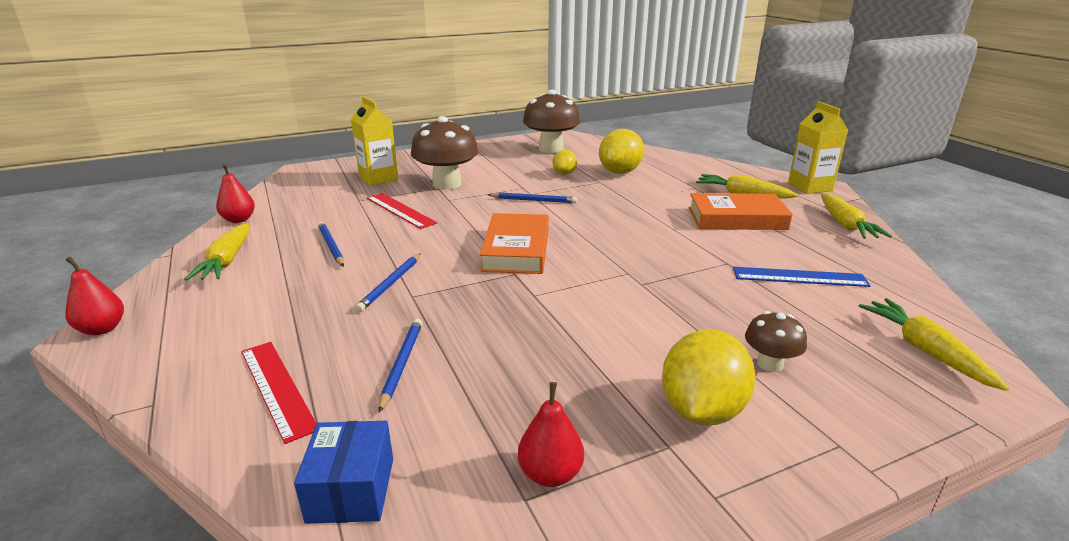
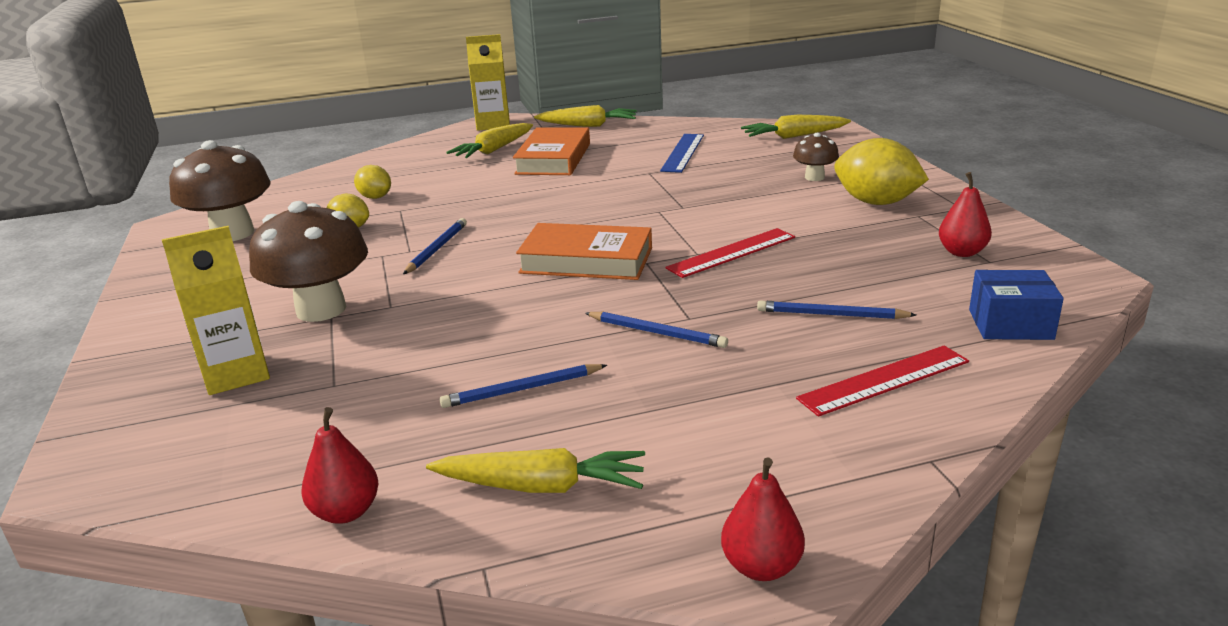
camera: 80 degrees left, 0 degrees up
red ruler [367,193,437,229] -> red ruler moved to [665,228,795,278]
yellow lemon [599,129,644,174] -> yellow lemon [354,165,391,199], size x0.56

